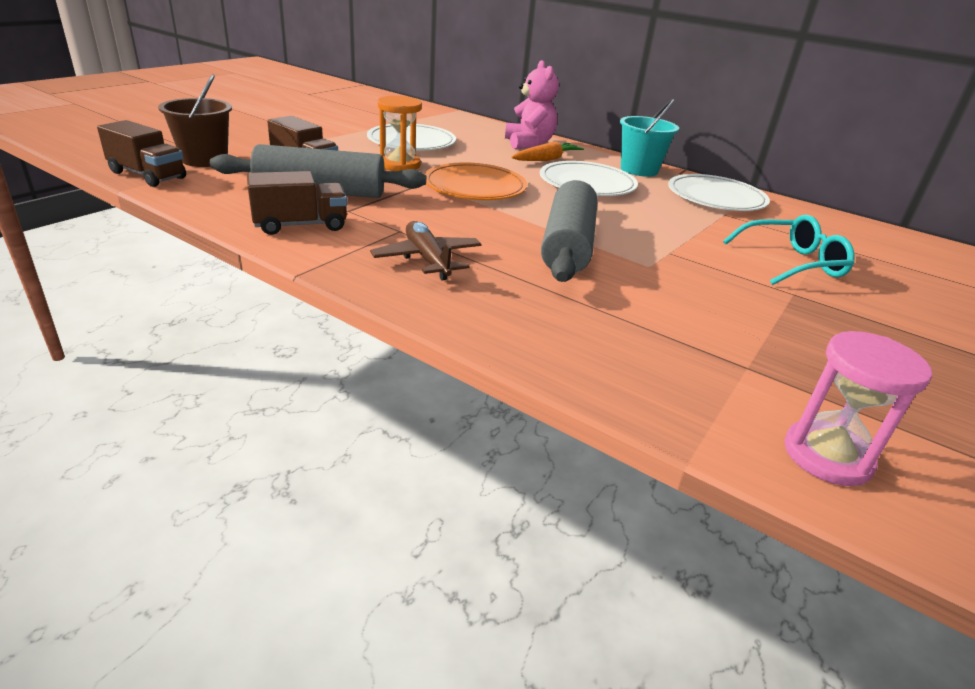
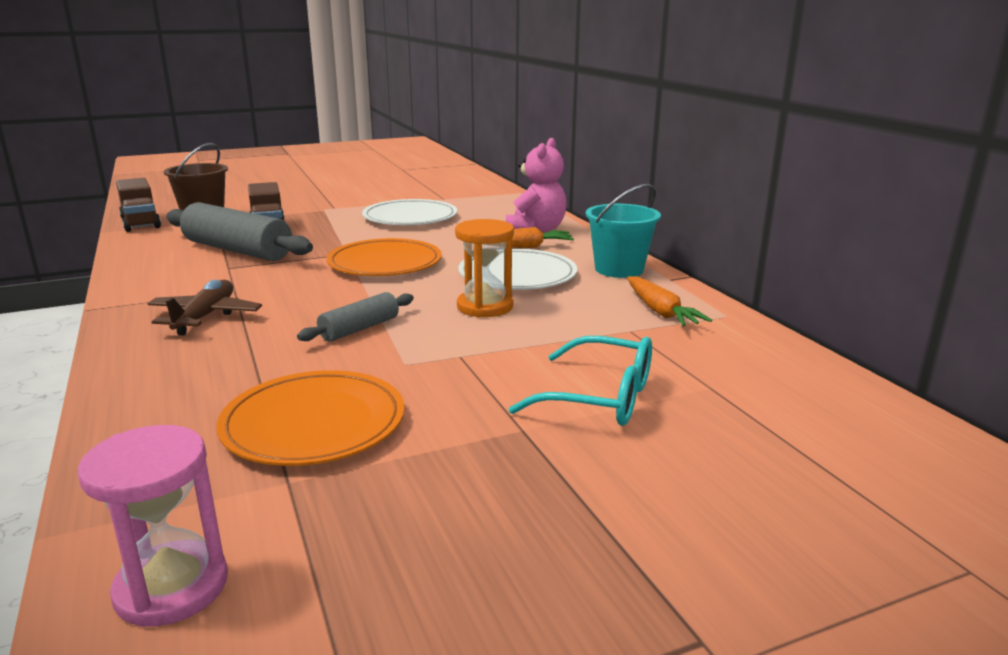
camera: 35 degrees right, 10 degrees down
brown truck [247,171,347,235] -> none
orange hourglass [378,96,422,171] -> orange hourglass moved to [455,219,514,317]
grey rolling pin [541,180,598,282] -> grey rolling pin [297,292,414,342], size x0.53
white plate [668,174,770,211] -> orange carrot [627,276,712,327]
none -> orange plate [217,370,405,466]

